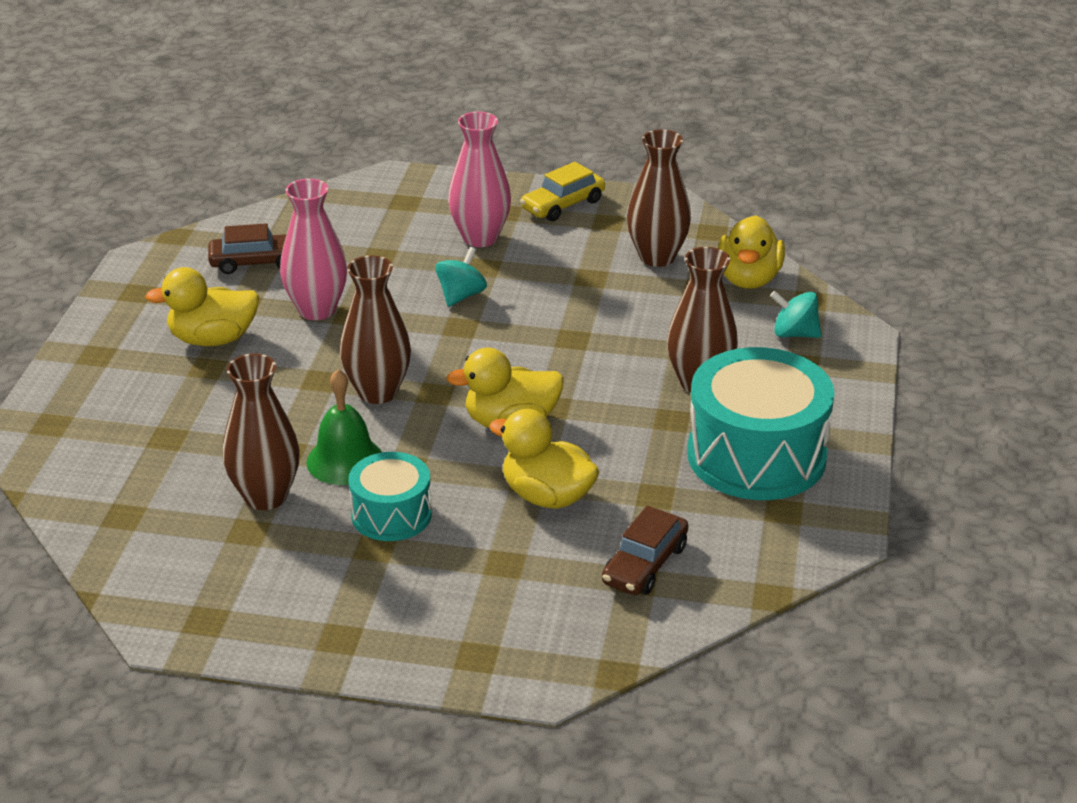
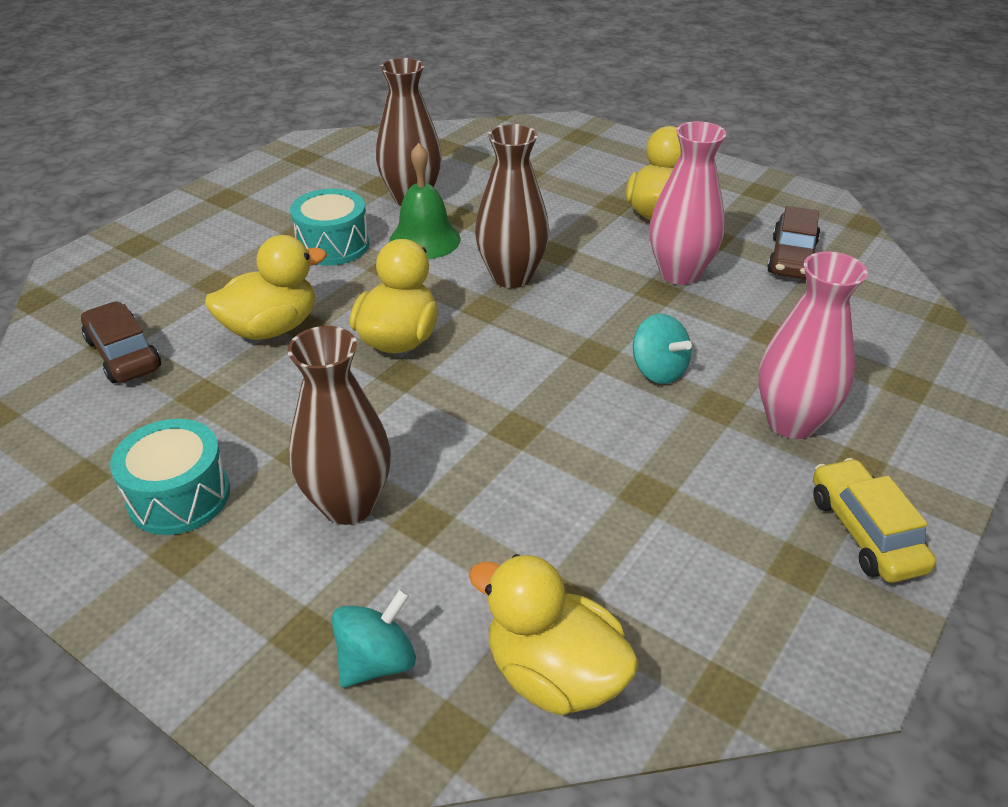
camera: 115 degrees right, 5 degrees up
brown vase [627,129,691,267] -> none
turquoise drum [687,347,835,500] -> turquoise drum [110,419,230,535], size x0.56

